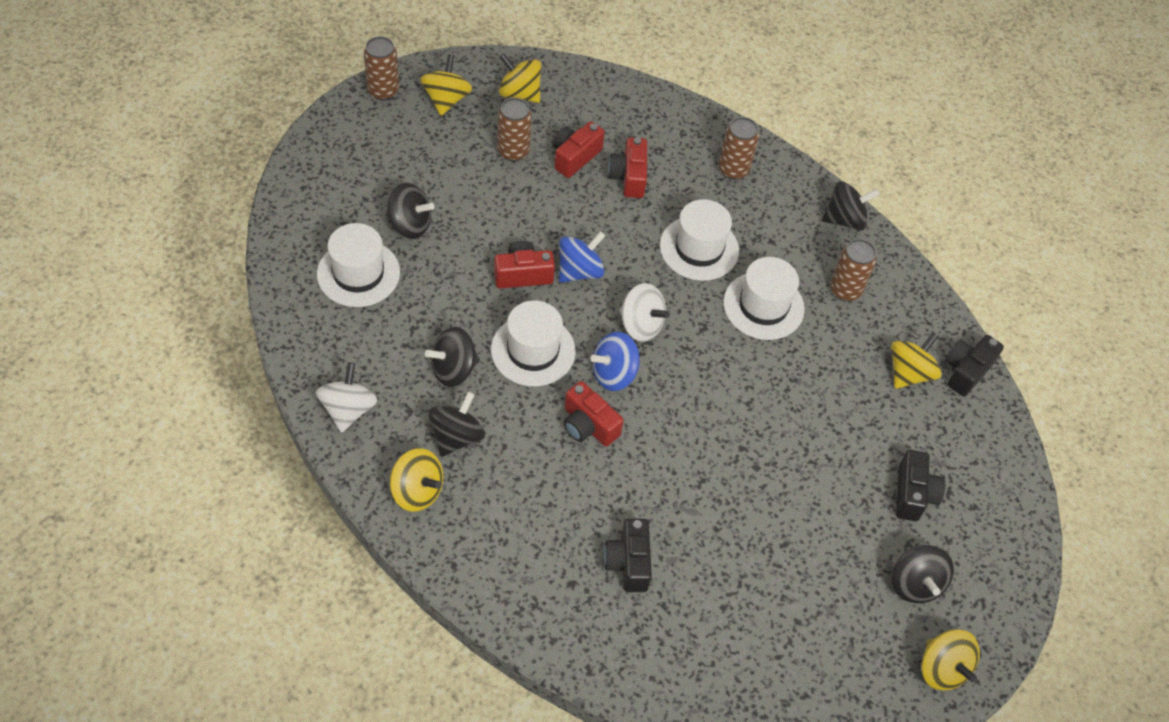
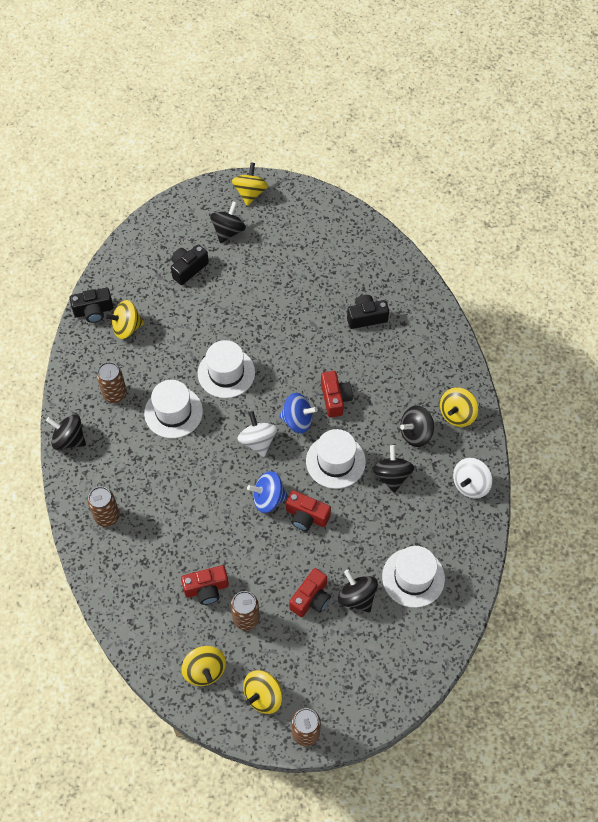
camera: 140 degrees left, 5 degrees up
yellow spinning top [390,448,444,512] -> yellow spinning top turned 120 degrees counterclockwise [440,387,478,427]
black spinning top [425,327,480,387] -> black spinning top turned 105 degrees counterclockwise [372,445,414,493]
black camera [604,519,652,592] -> black camera turned 135 degrees counterclockwise [347,295,389,329]
red camera [608,137,647,198] -> red camera moved to [289,568,331,617]
white hat [660,199,739,281] -> white hat moved to [198,340,255,398]

